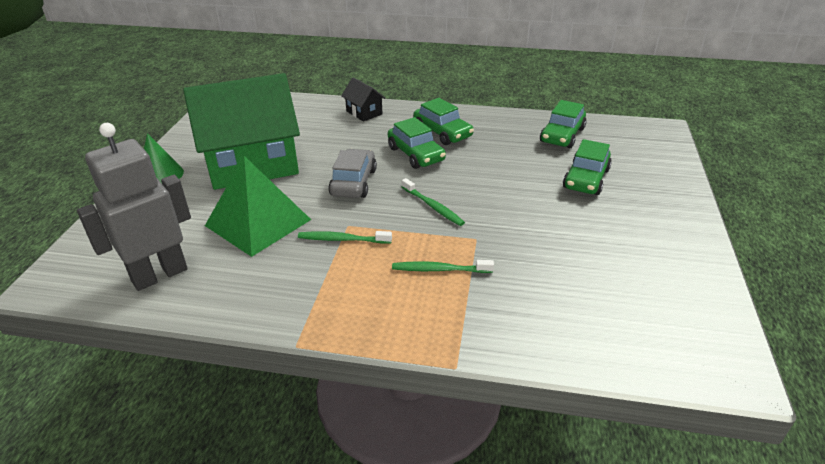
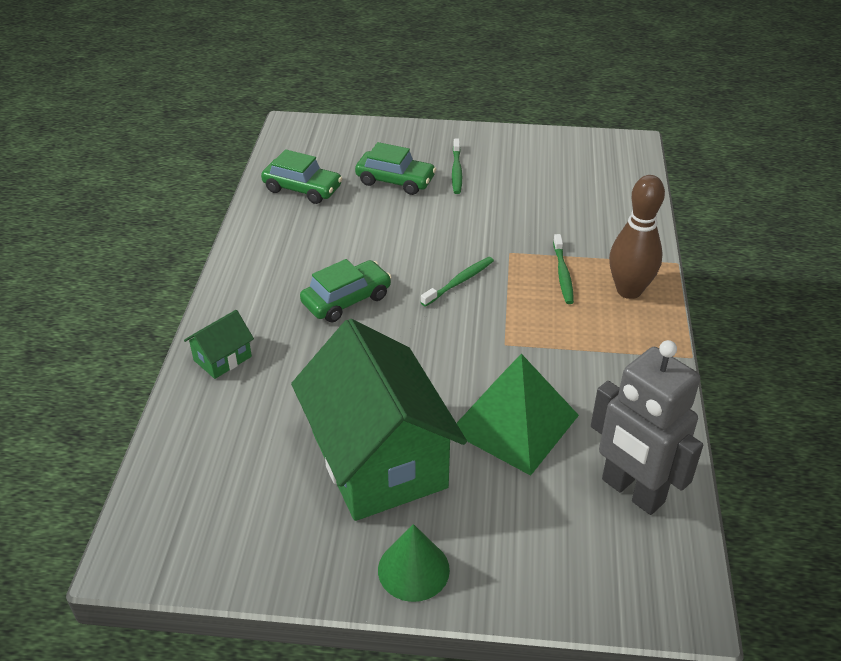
camera: 95 degrees left, 5 degrees up
green toothbrush [298,231,392,244] -> green toothbrush moved to [452,139,462,194]
grey car [328,149,377,198] -> none
black house [341,77,386,122] -> green house [184,310,254,379]
green car [413,98,474,145] -> none
none -> brown bowling pin [609,175,665,299]

